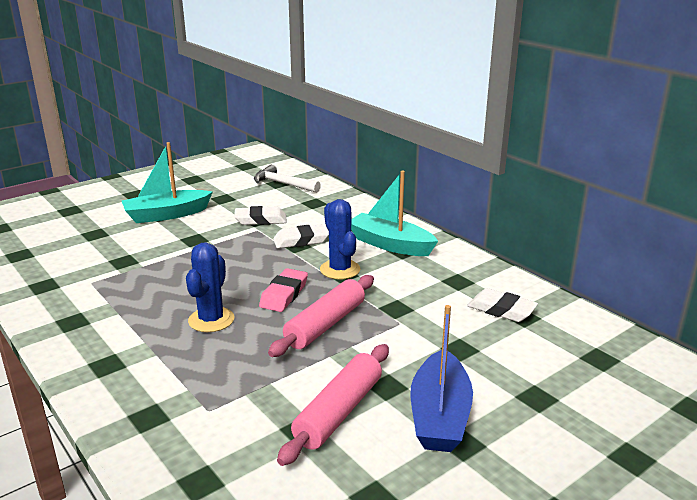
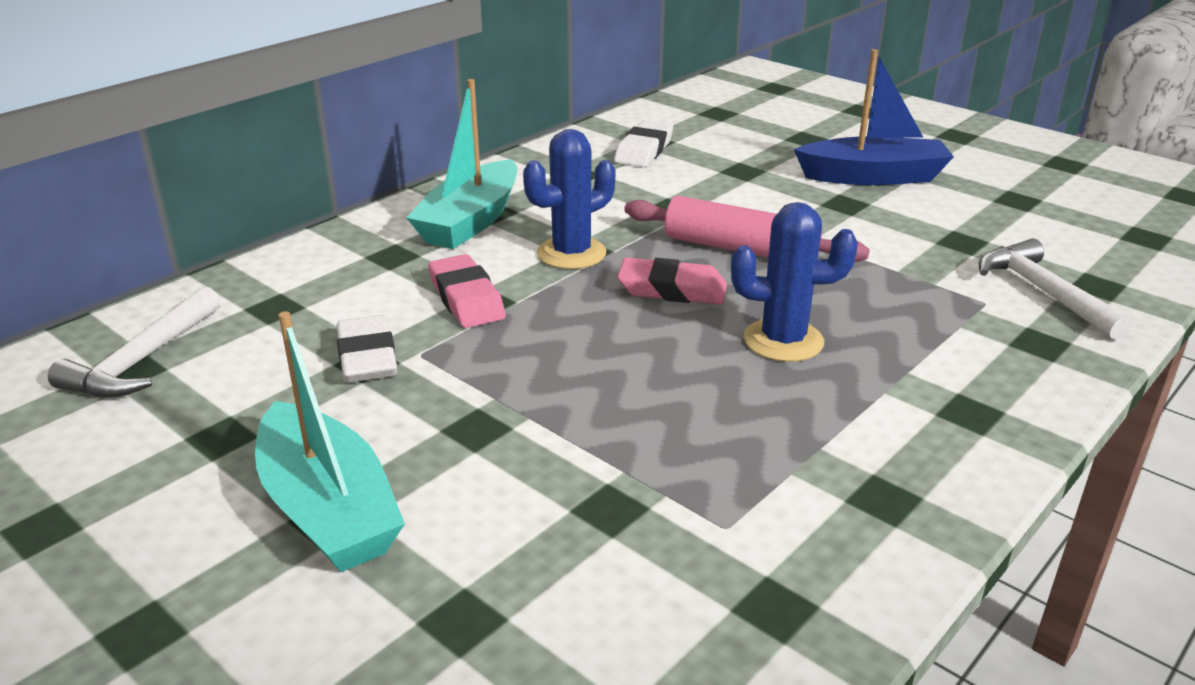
camera: 100 degrees left, 5 degrees up
white eraser [273,224,329,248] -> pink eraser [428,254,506,328]
pink rolling pin [277,344,389,466] -> none
none -> white hammer [979,239,1132,340]

